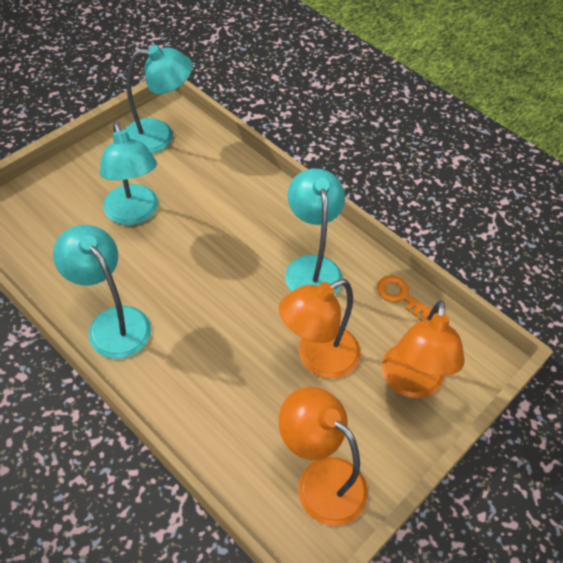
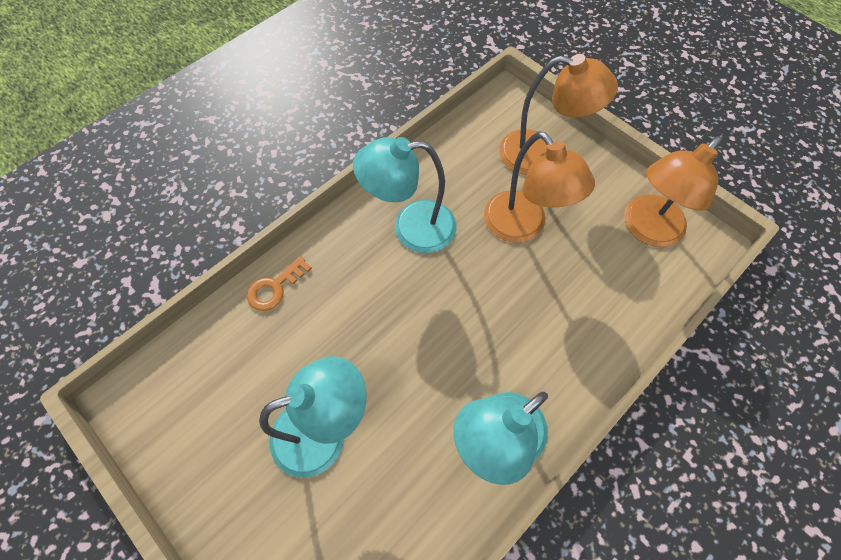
camera: 85 degrees left, 10 degrees up
turquoise lamp [125,45,193,153] -> none
orange key [377,276,431,321] -> orange key moved to [247,256,312,311]

